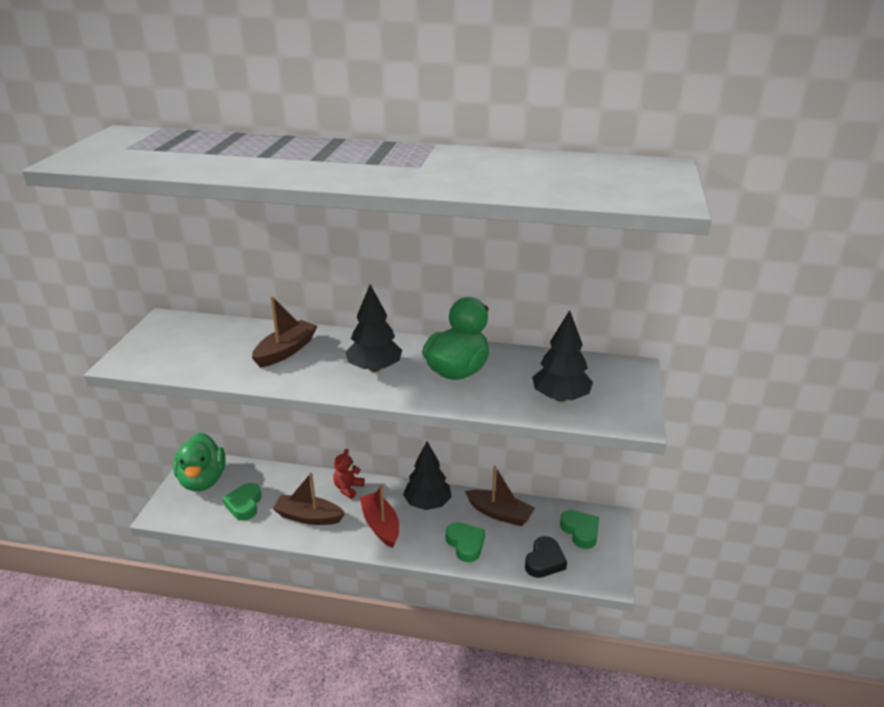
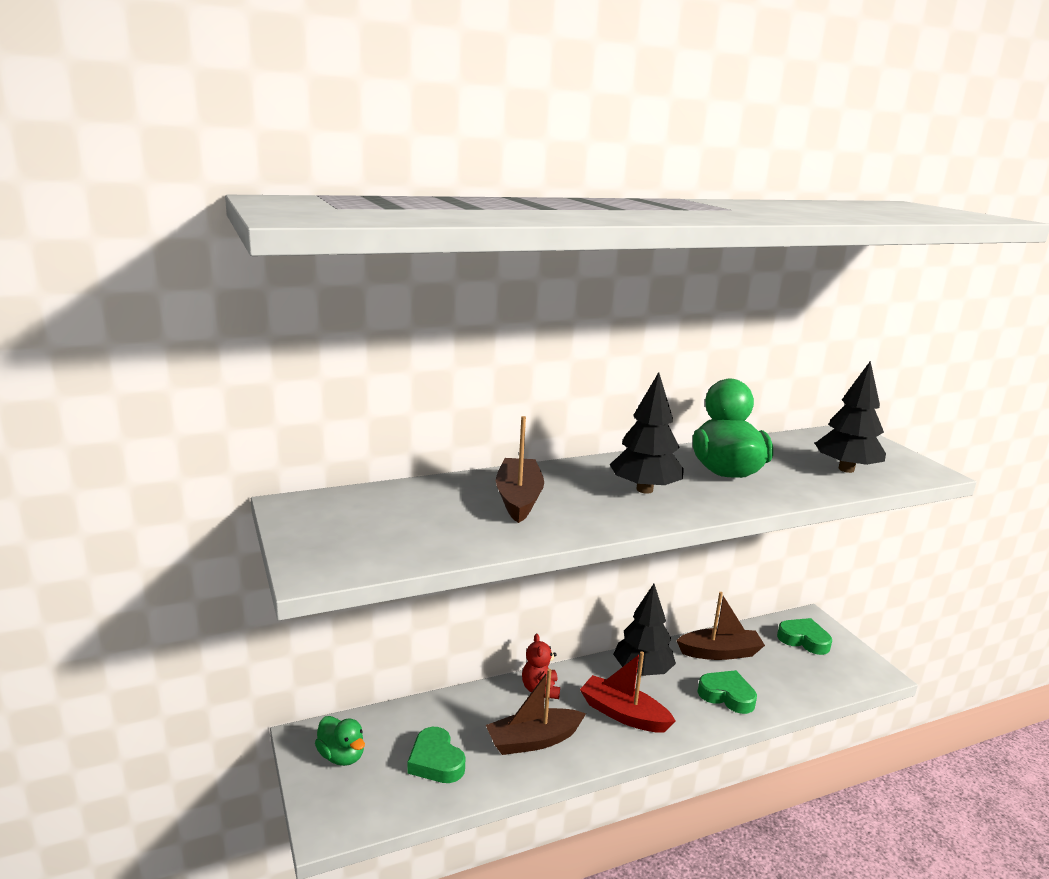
camera: 35 degrees left, 10 degrees down
green duck [173,432,226,492] -> green duck [315,716,365,766], size x0.56
black heart [525,536,567,578] -> none

